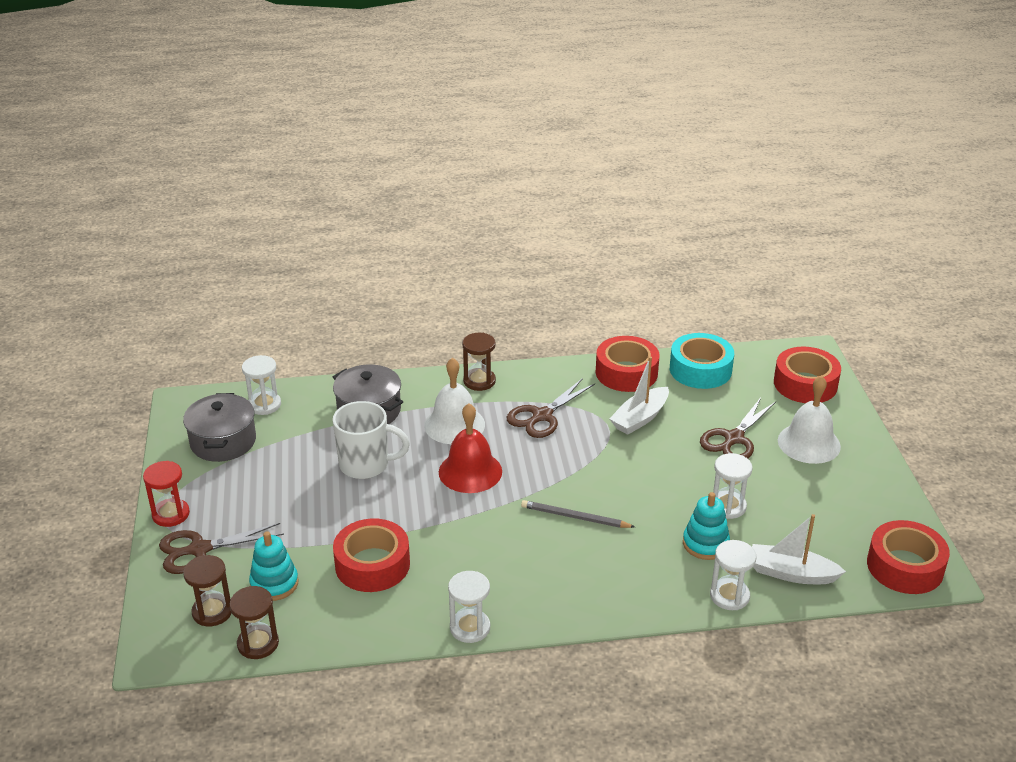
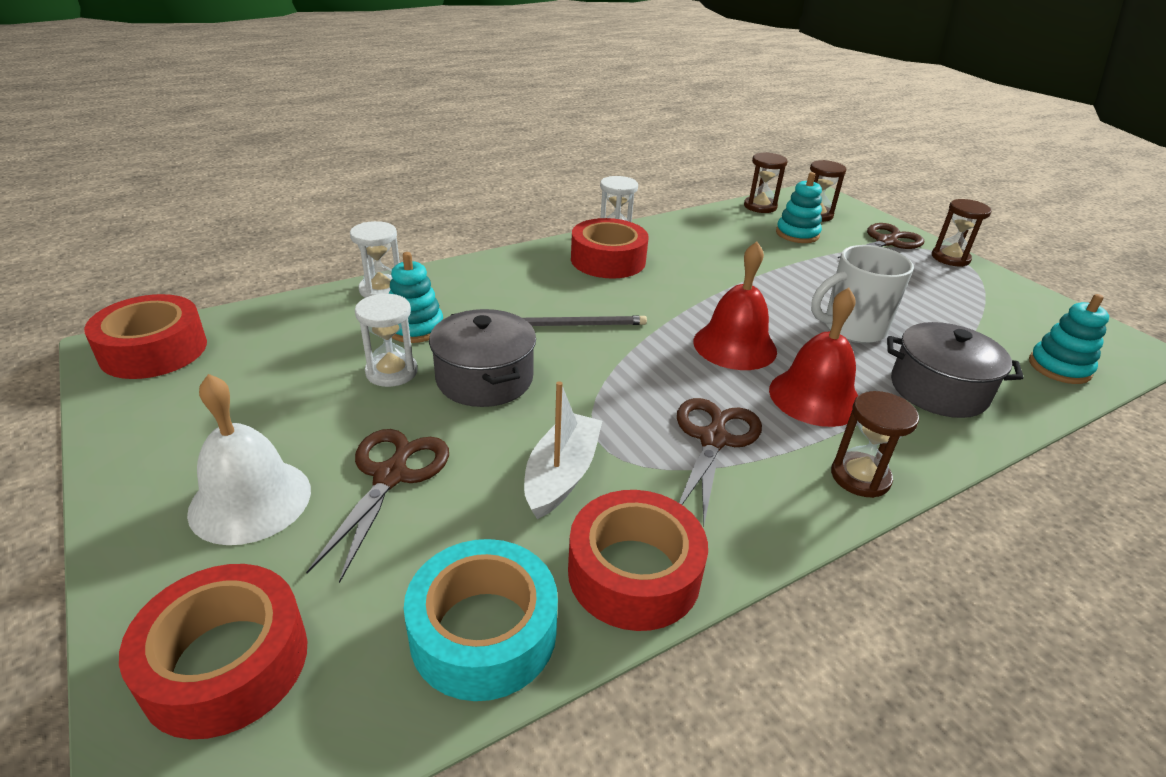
camera: 155 degrees right, 0 degrees up
red hourglass [143,461,190,527] -> brown hourglass [932,199,992,267]
grey pot [183,393,256,462] -> grey pot moved to [429,309,536,407]
white hourglass [242,355,281,415] -> turquoise stacking toy [1029,294,1109,384]
red tape [333,518,410,592] -> red tape moved to [571,218,649,279]
white bell [424,358,485,444] -> red bell [769,288,858,427]
white boat [752,514,846,584] -> none

